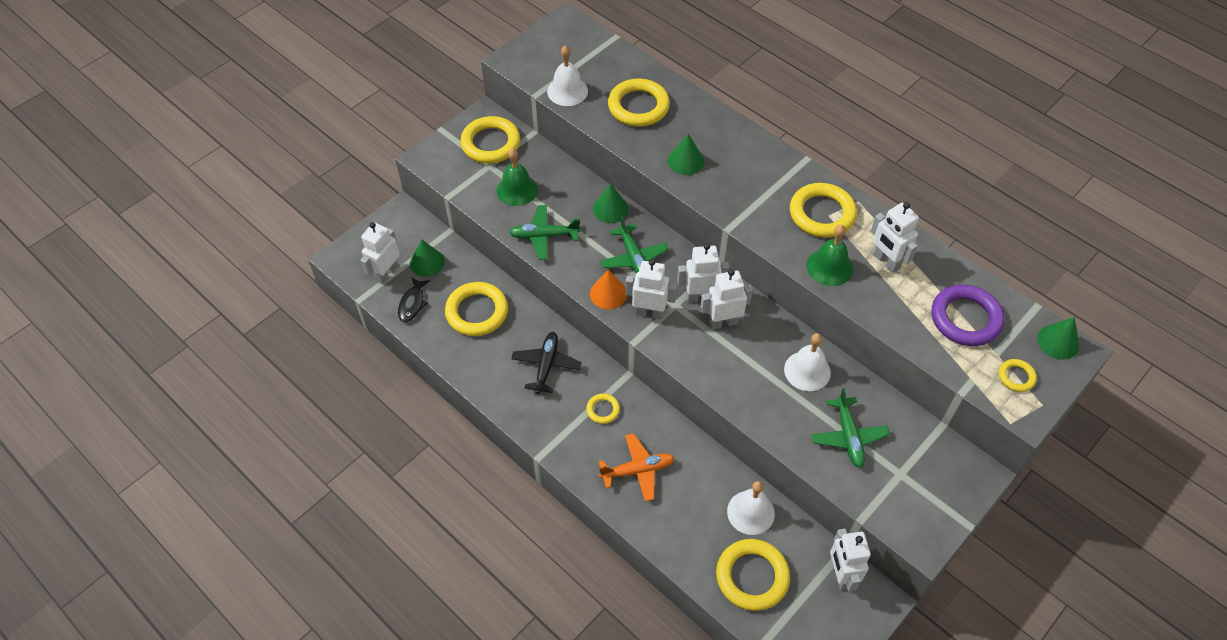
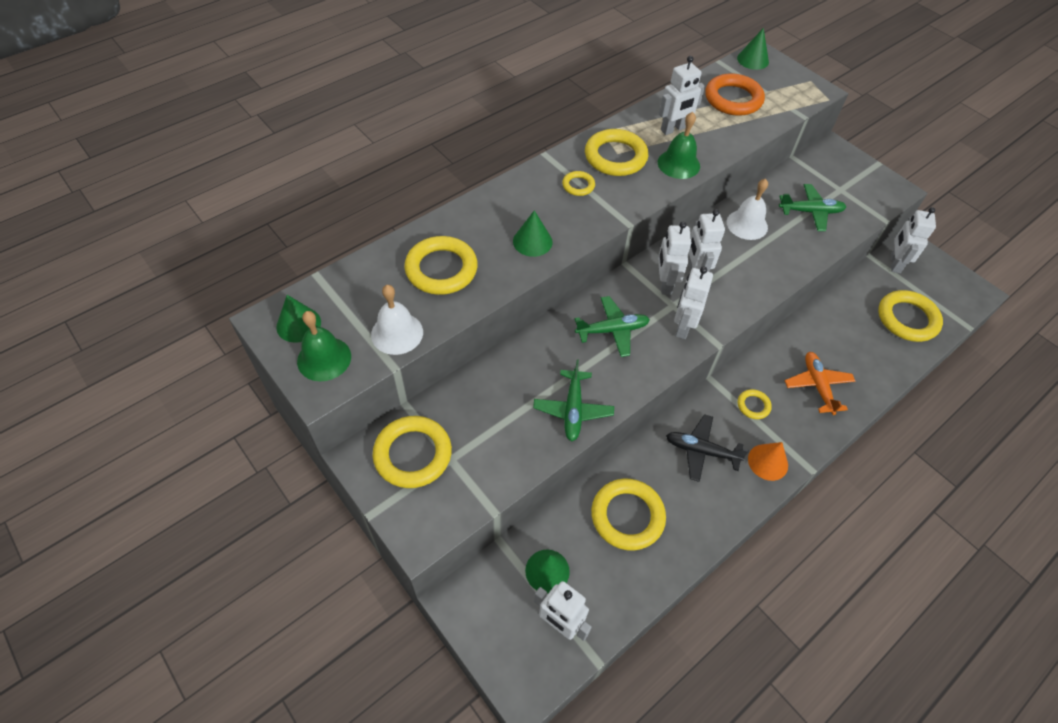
camera: 85 degrees left, 0 degrees up
black fish [398,277,430,322] -> none
green bell [497,148,538,206] -> green bell moved to [297,311,351,381]
orange cone [590,270,627,309] -> orange cone moved to [748,442,788,481]
green cone [593,184,628,223] -> green cone moved to [276,295,321,343]
white bell [727,481,775,535] -> none
white robot [830,529,871,592] -> white robot turned 105 degrees clockwise [891,207,936,273]
purple ring [932,284,1004,346] -> orange ring [705,73,765,116]
yellow ring [999,359,1037,392] -> yellow ring moved to [562,171,595,196]

